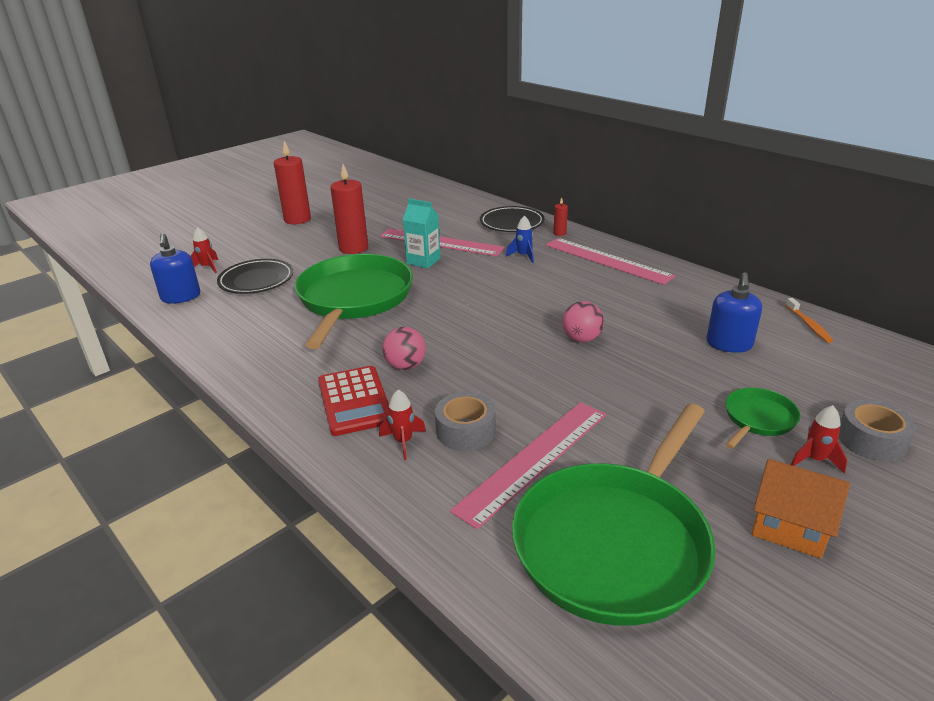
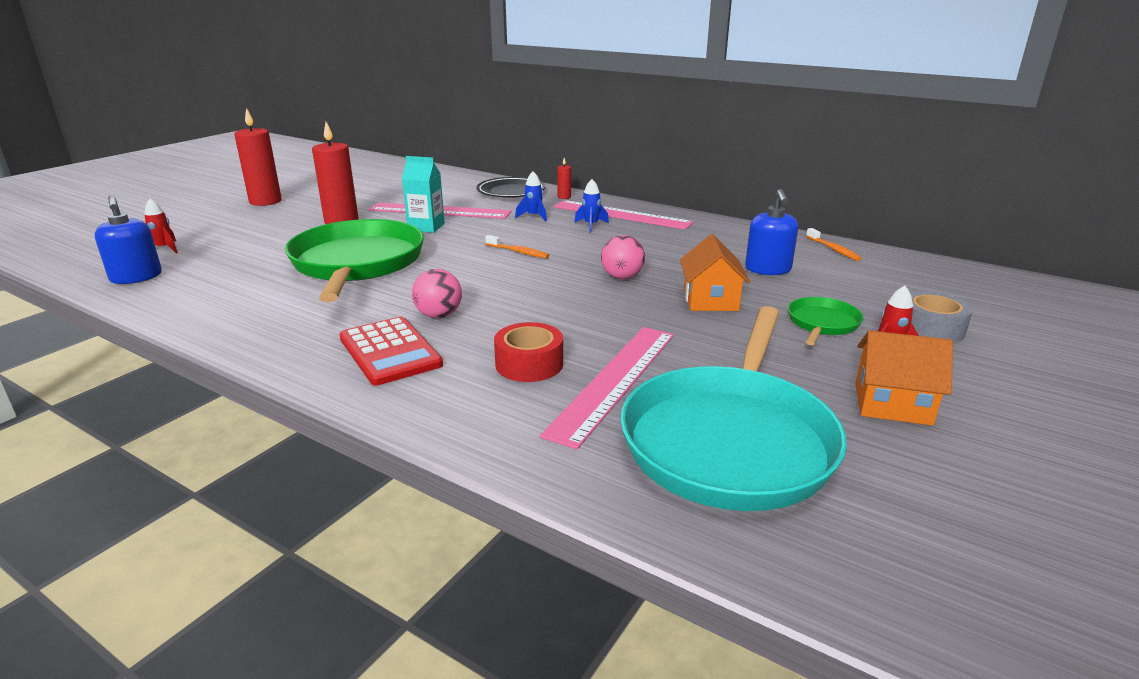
camera: 15 degrees left, 5 degrees down
black plate [217,259,293,294] -> none
red rocket [379,390,426,460] -> none
grey tape [435,392,496,451] -> red tape [494,322,563,382]
green pan [512,404,716,626] -> turquoise pan [620,306,847,511]
none -> orange toothbrush [485,235,549,259]
none -> blue rocket [574,179,609,233]
none -> orange house [680,234,750,311]

